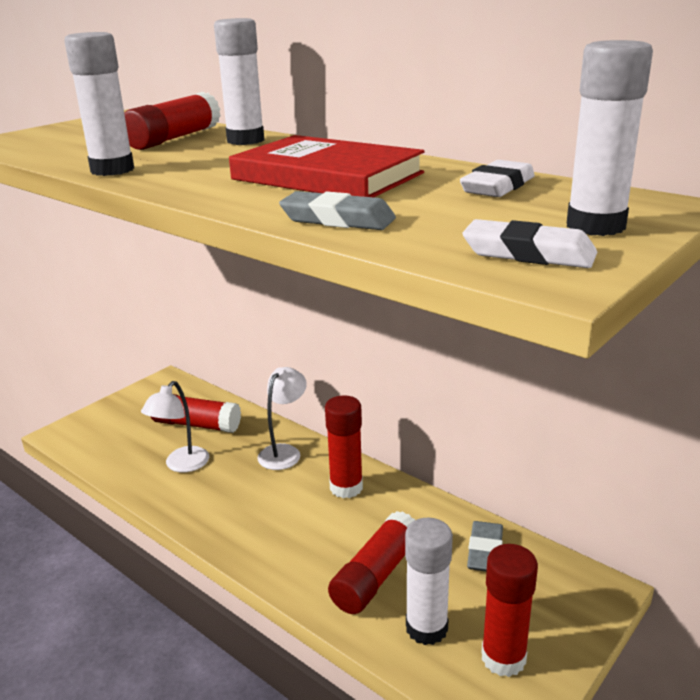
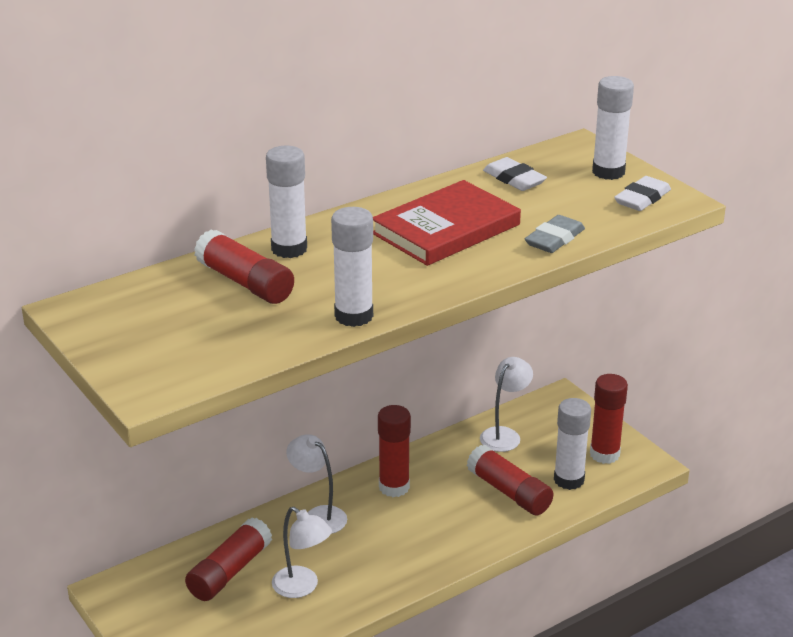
camera: 75 degrees left, 5 degrees up
grey eraser [467,521,503,571] -> white lamp [480,357,533,452]

